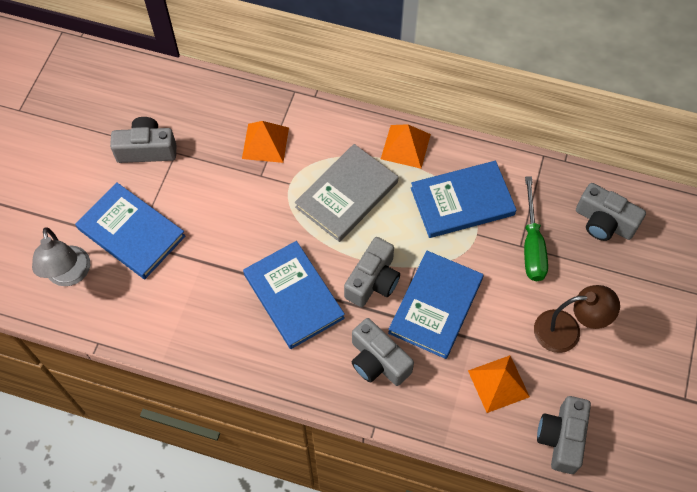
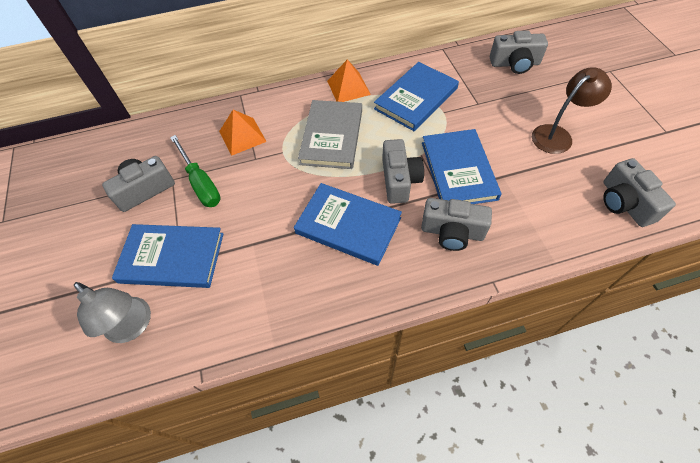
camera: 30 degrees left, 5 degrees down
orange pyramid [468,355,530,413] -> none
green screwdriver [524,177,548,281] -> green screwdriver moved to [170,135,221,207]

